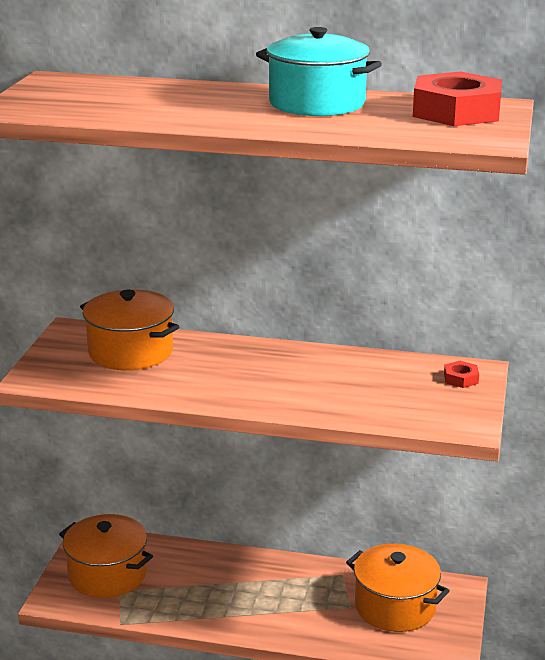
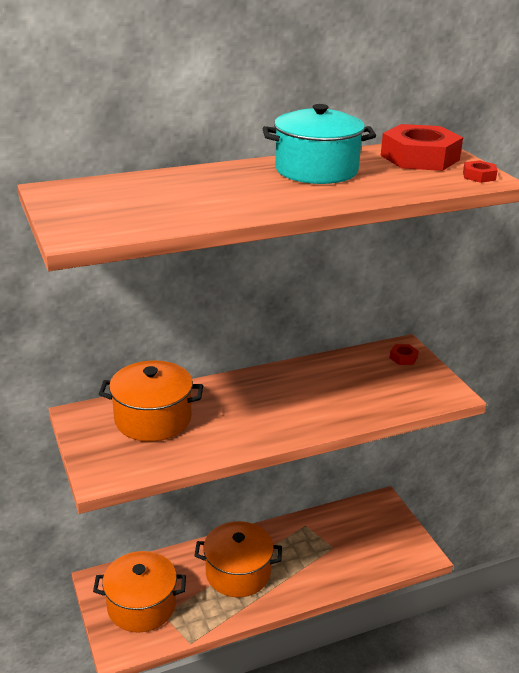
camera: 35 degrees left, 5 degrees up
orange pot [346,544,450,632] -> orange pot moved to [194,521,282,597]
none -> red nut [463,160,498,183]

